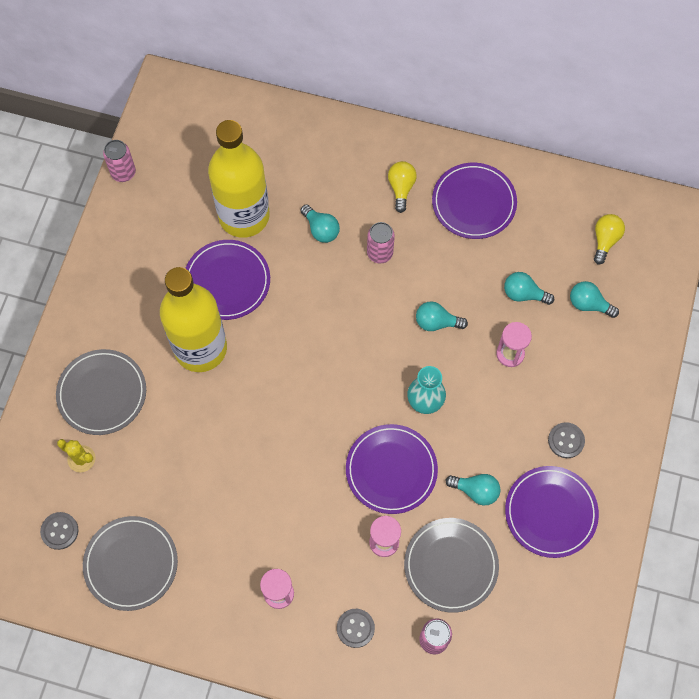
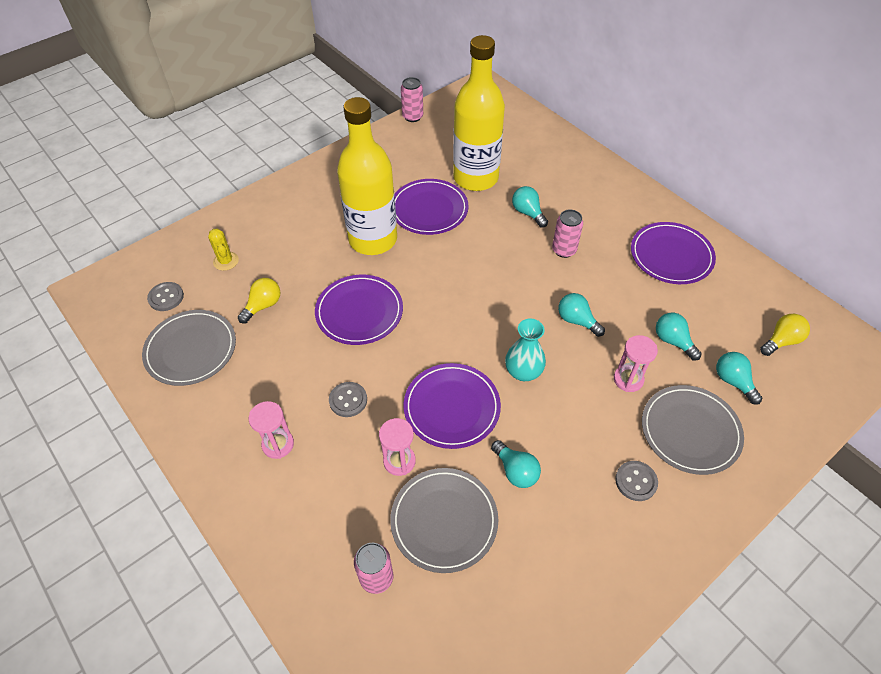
camera: 35 degrees right, 15 degrees down
grey plate [56,349,146,435] -> grey plate moved to [642,385,744,475]
turquoise light bulb [300,204,340,243] -> turquoise light bulb turned 150 degrees clockwise [512,186,548,228]
grey button [337,609,375,648] -> grey button moved to [329,382,367,417]
yellow light bulb [388,161,417,213] -> yellow light bulb moved to [238,278,280,323]
purple plate [505,466,599,558] -> purple plate moved to [315,275,403,345]

